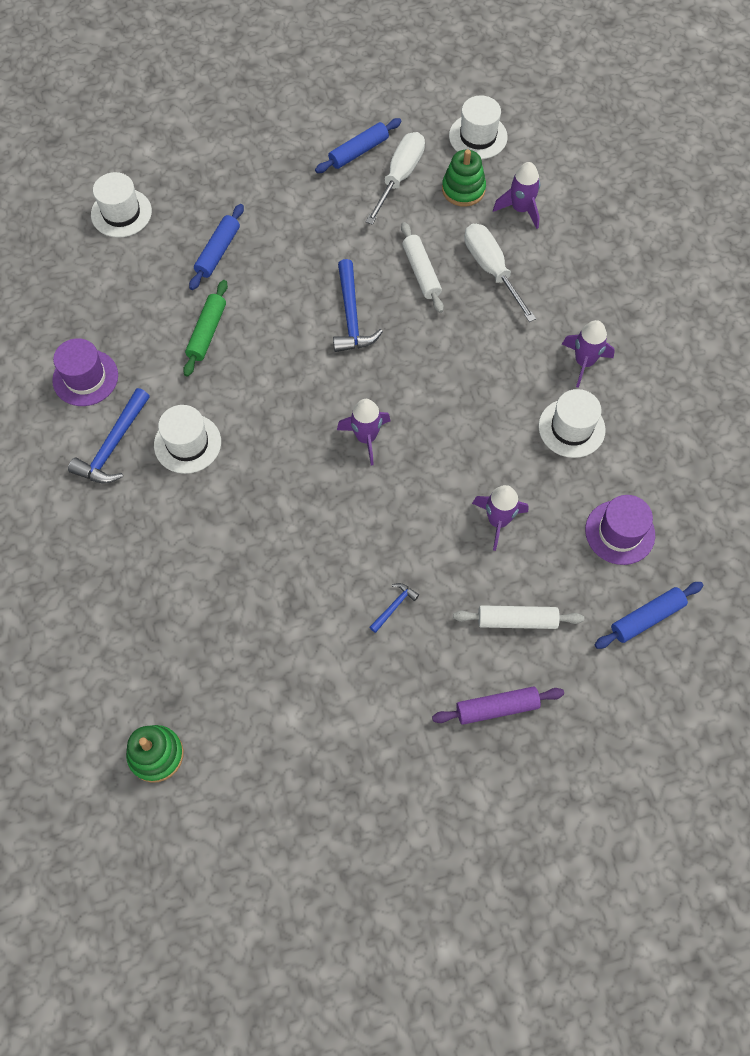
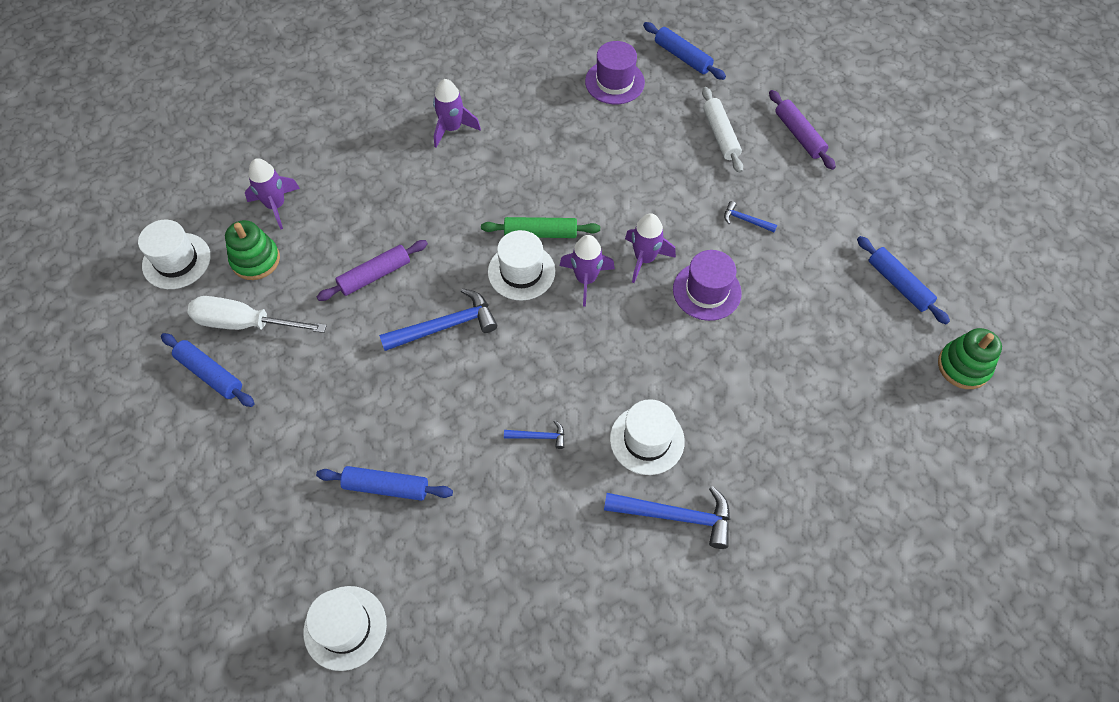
camera: 105 degrees left, 5 degrees down
purple hat [52,338,118,406] -> purple hat moved to [673,250,742,321]
green rolling pin [183,280,228,377] -> green rolling pin moved to [481,217,600,238]
white rolling pin [401,222,444,313] -> purple rolling pin [317,240,428,301]
white screwdriver [464,224,536,322] -> none
purple rocket [472,485,528,551] -> purple rocket moved to [625,213,676,283]
white hat [539,389,606,458] -> white hat moved to [488,230,555,301]
none -> blue hammer [504,420,565,449]
none -> blue rolling pin [857,236,950,324]

